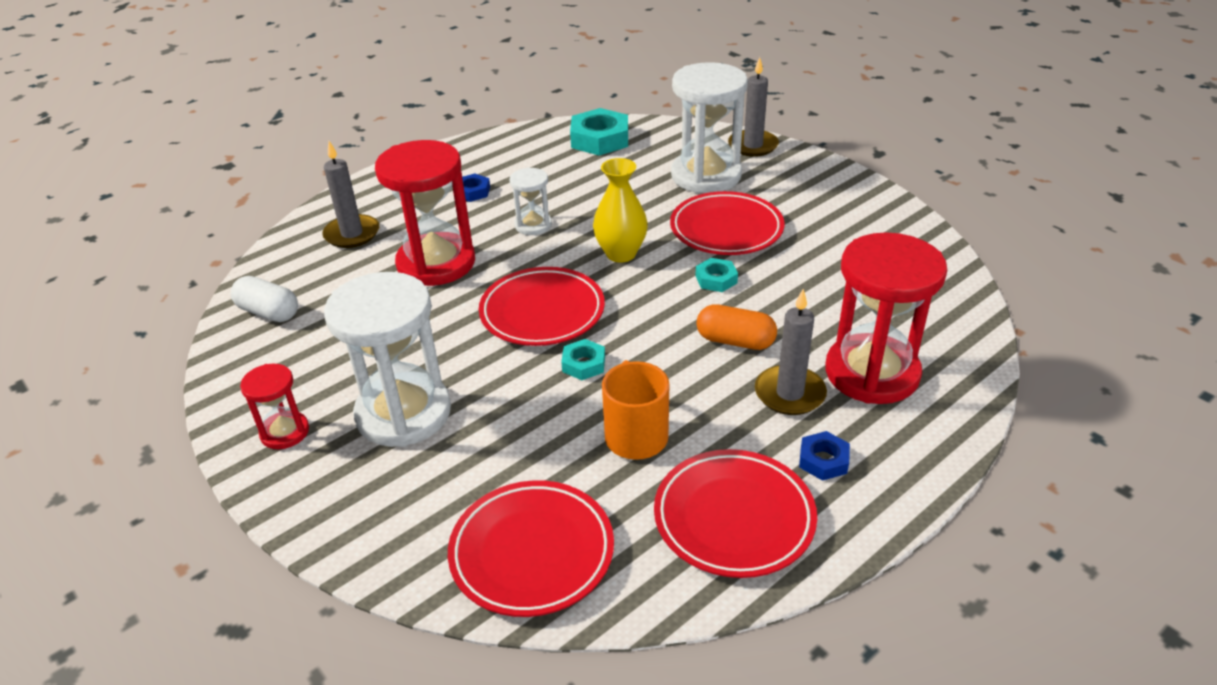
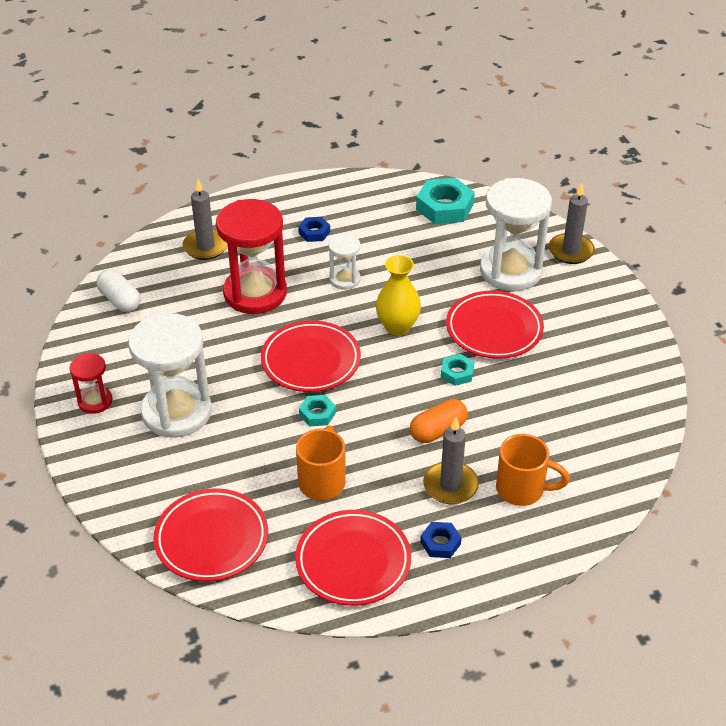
camera: 20 degrees right, 5 degrees up
orange capsule [696,304,777,350] -> orange capsule turned 75 degrees counterclockwise [410,399,468,443]
red hourglass [825,232,948,404] -> orange mug [496,434,570,506]

